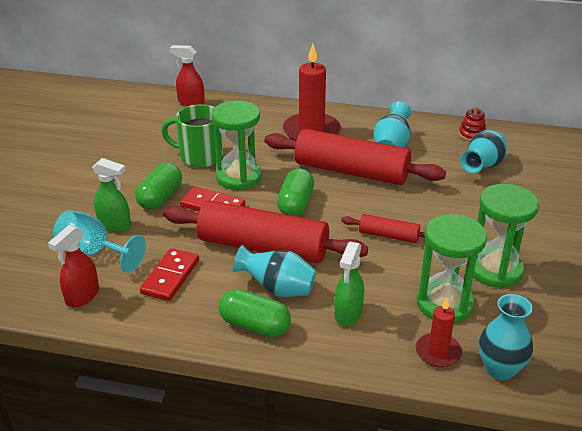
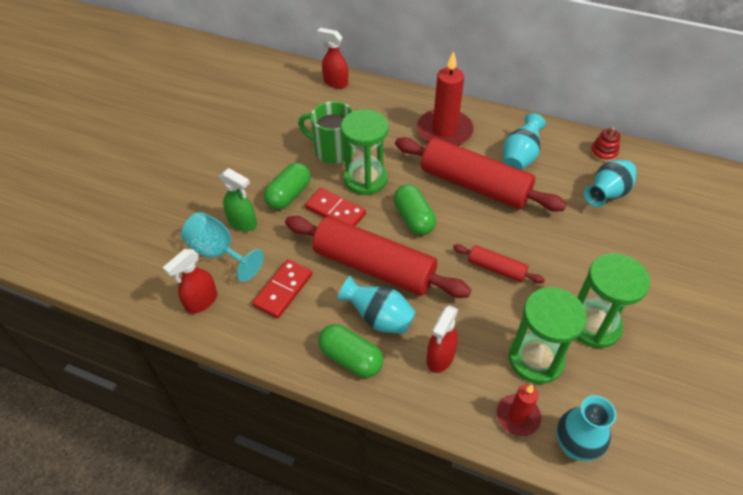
camera: 10 degrees right, 15 degrees up
green capsule [277,168,314,216] -> green capsule turned 45 degrees counterclockwise [394,184,436,235]
green spray bottle [334,242,364,326] -> red spray bottle [427,305,458,373]

